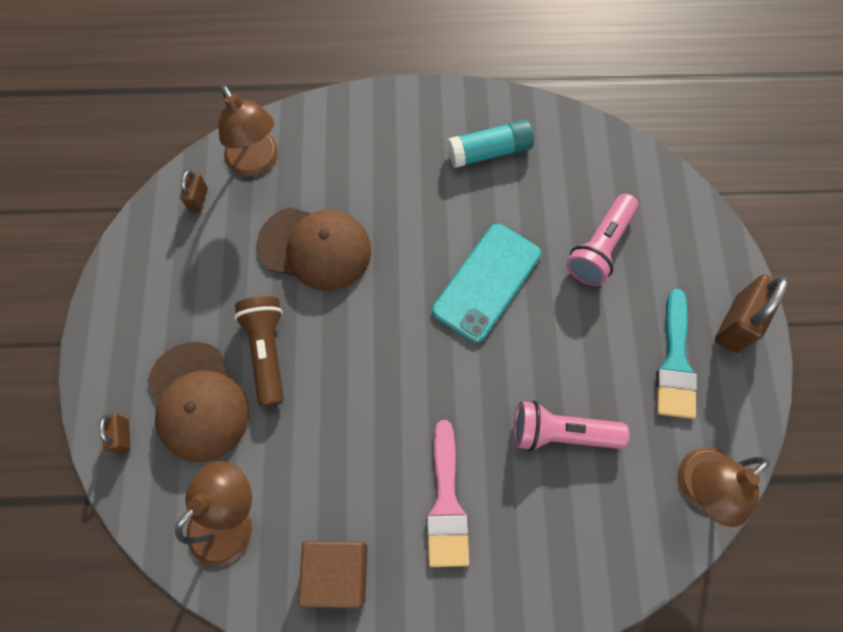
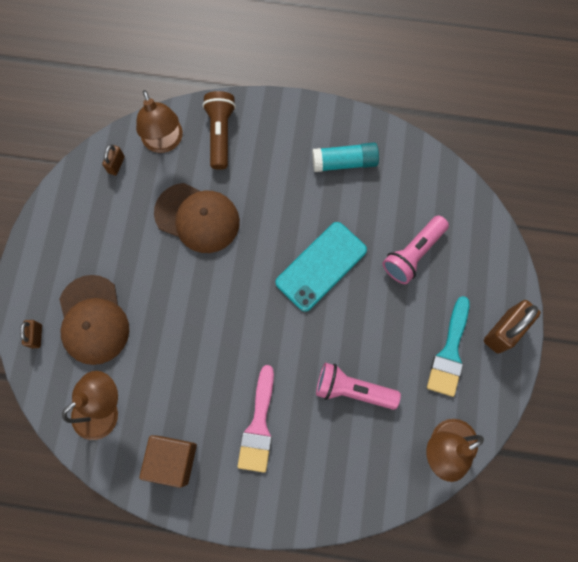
camera: 10 degrees right, 5 degrees up
brown flashlight [234,296,284,407] -> brown flashlight moved to [202,91,236,170]

